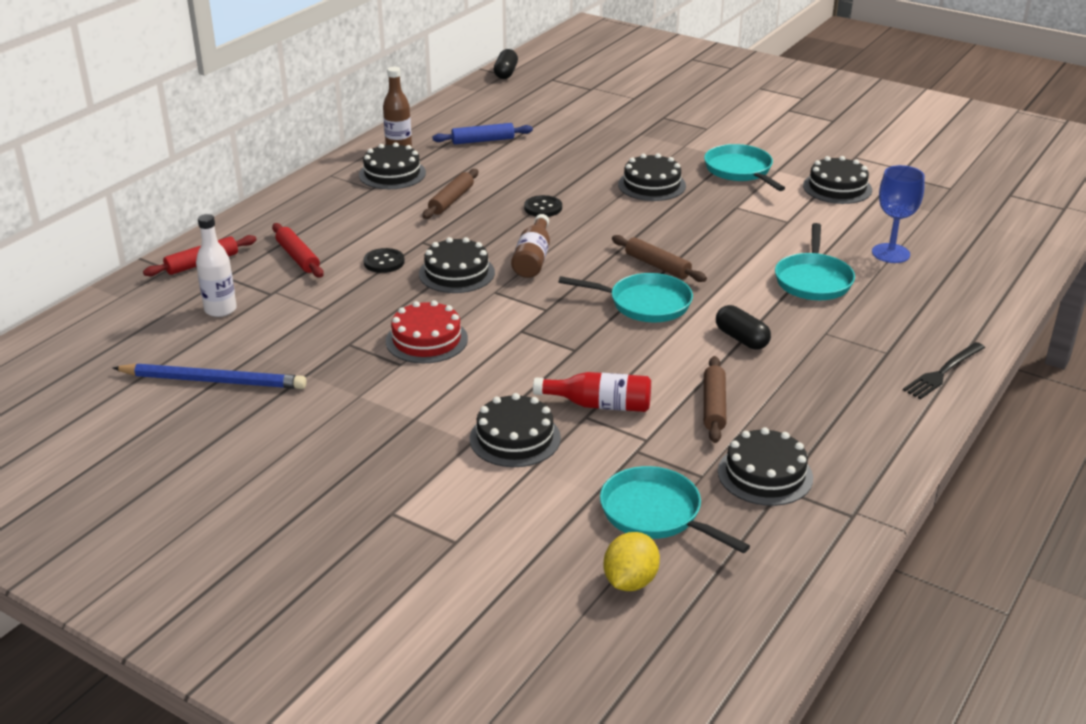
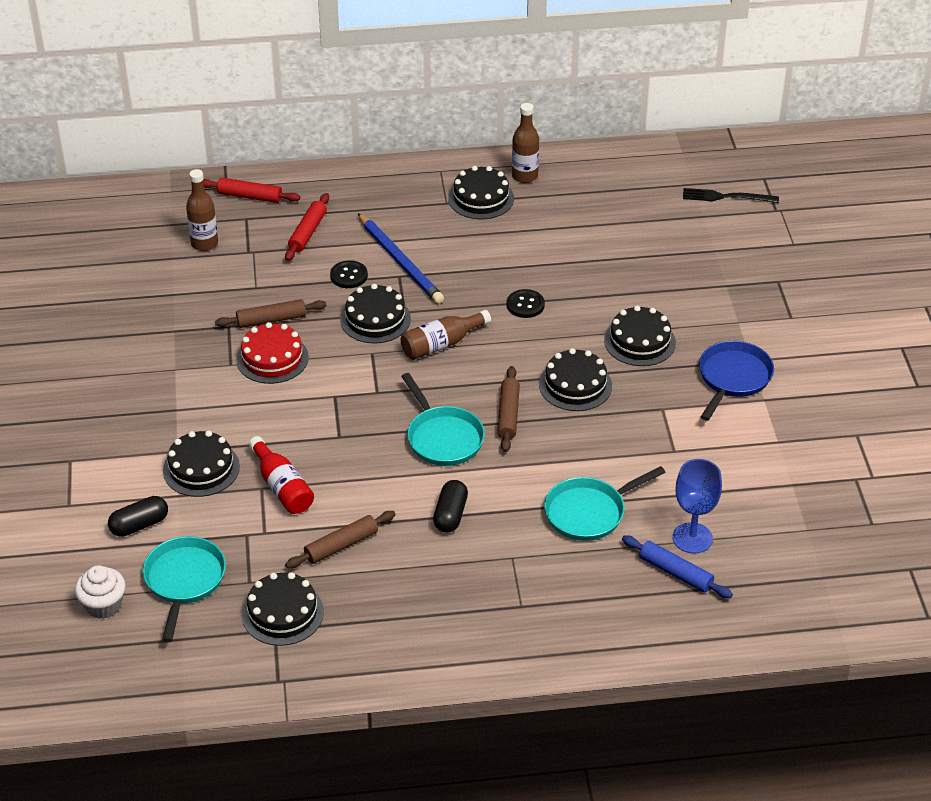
camera: 50 degrees right, 10 degrees up
blue pencil [113,363,307,389] -> blue pencil moved to [358,213,444,304]
white bottle [196,214,237,317] -> brown bottle [186,169,218,251]
brown rolling pin [422,169,478,219] -> brown rolling pin moved to [215,299,327,328]
blue rolling pin [432,123,533,144] -> blue rolling pin moved to [622,535,733,598]
black capsule [494,49,518,79] -> black capsule moved to [108,496,168,537]
yellow lemon [604,532,660,591] -> white cupcake [75,565,126,619]
turquoise pan [704,144,785,191] -> blue pan [699,341,774,421]
black cake [803,156,872,204] -> black cake moved to [539,348,612,411]
black fork [903,342,985,399] -> black fork moved to [683,188,779,203]

